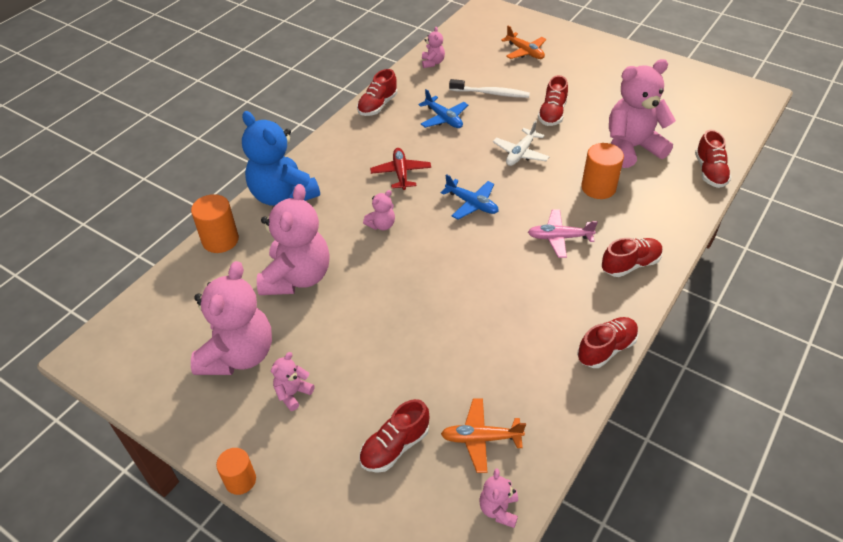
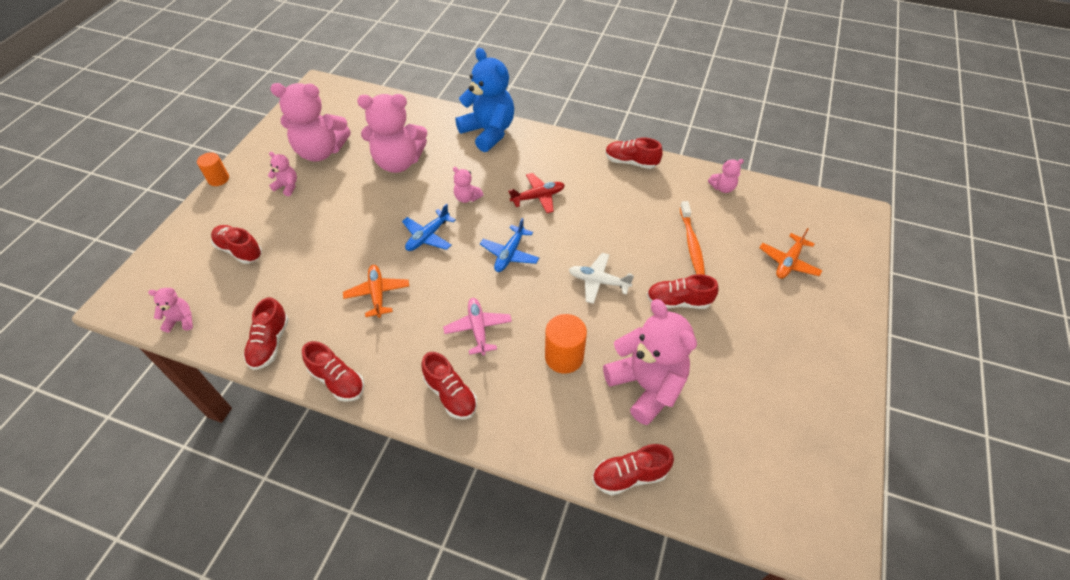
camera: 75 degrees right, 5 degrees up
orange cylinder [191,194,239,253] -> none
blue teddy bear [242,111,320,206] -> blue teddy bear turned 105 degrees clockwise [455,48,514,152]
blue plane [418,89,468,128] -> blue plane moved to [402,204,456,251]
orange plane [441,398,526,473] -> orange plane moved to [343,265,409,318]
white toothbrush [449,79,530,98] -> orange toothbrush [680,201,705,275]
none -> red shoe [243,297,289,370]

